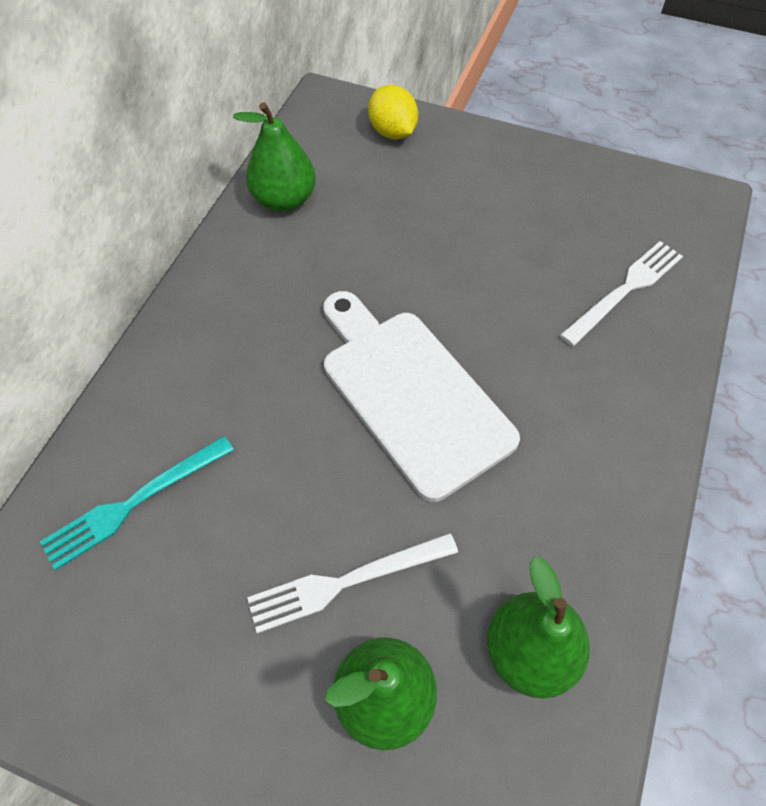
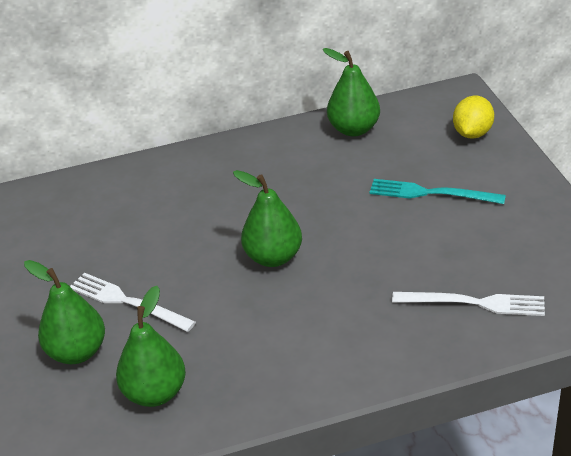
camera: 55 degrees right, 20 degrees down
turquoise fork [40,436,234,571] -> turquoise fork moved to [369,179,506,204]
white cutting board [323,291,520,502] -> green pear [233,170,302,267]

